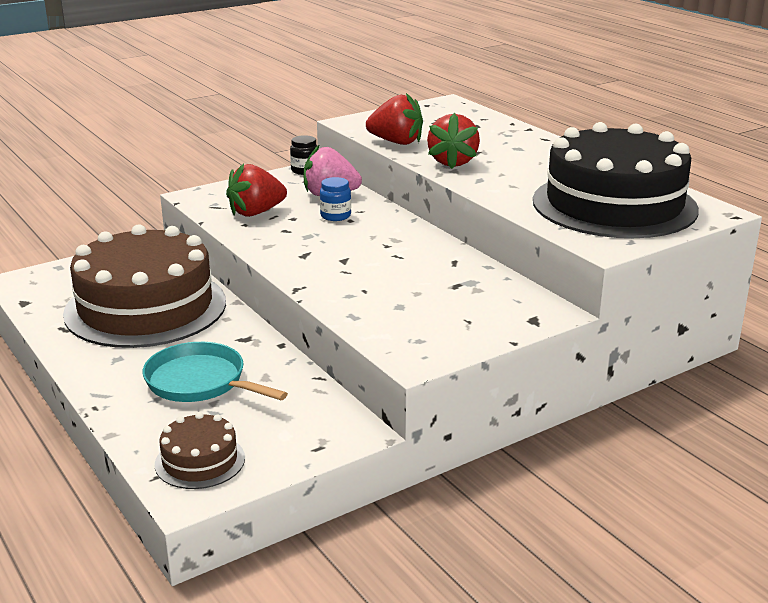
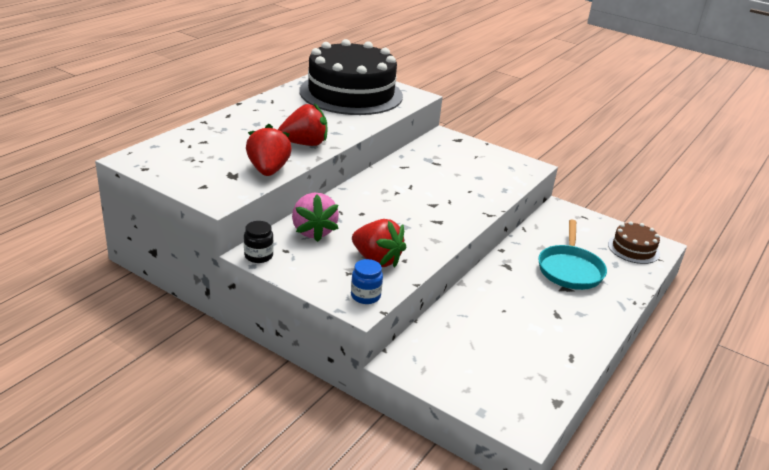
camera: 115 degrees left, 5 degrees up
brown cake [63,224,226,348] -> none
blue jar [320,177,351,221] -> blue jar moved to [351,259,383,304]

